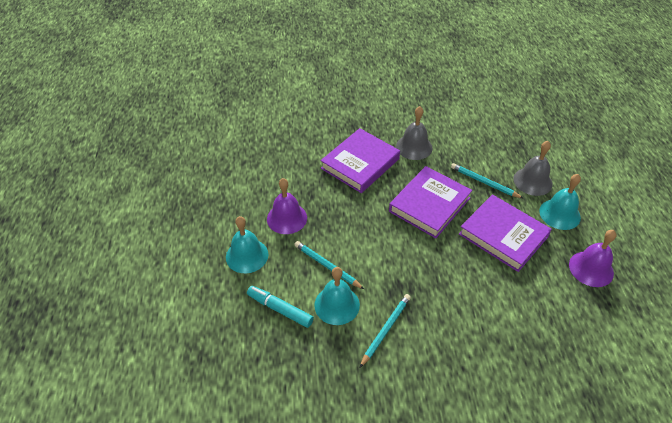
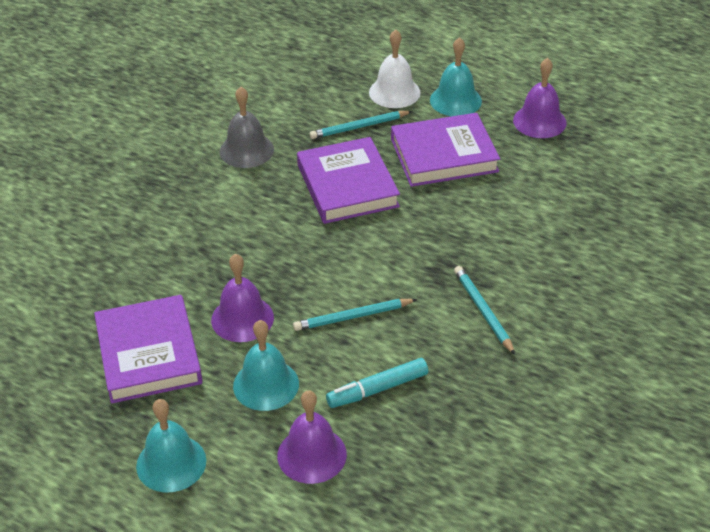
camera: 55 degrees left, 5 degrees down
turquoise bell [314,267,360,325] -> turquoise bell moved to [136,399,206,492]
purple book [321,128,400,193] -> purple book moved to [94,295,203,404]
grey bell [513,141,552,196] -> white bell [369,29,420,108]
none -> purple bell [277,390,347,484]

